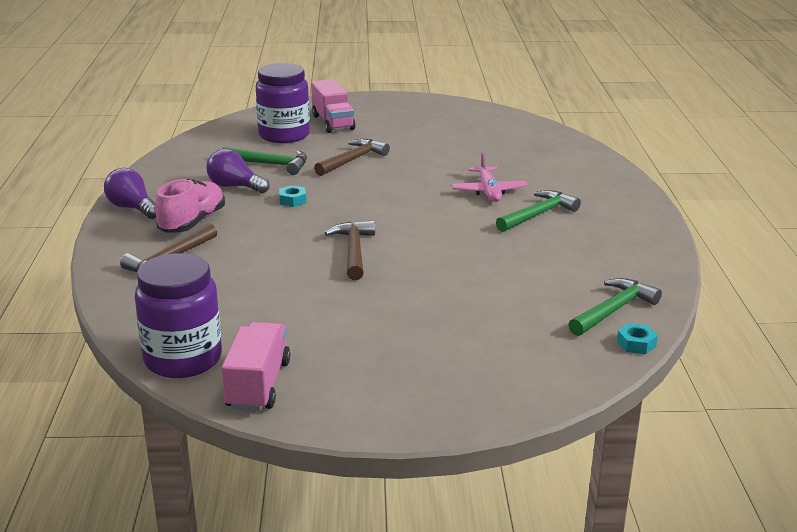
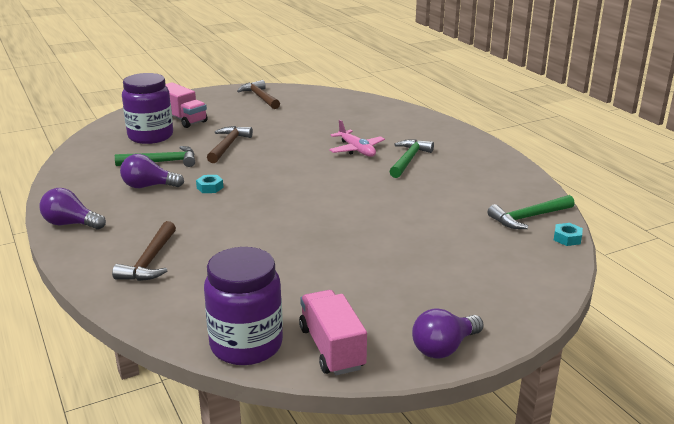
camera: 25 degrees left, 0 degrees up
pink shoe [155,179,225,233] -> none
brown hammer [325,220,375,280] -> brown hammer moved to [237,80,280,109]
green hammer [568,278,662,336] -> green hammer turned 135 degrees counterclockwise [487,195,575,229]
none -> purple light bulb [412,308,484,359]

